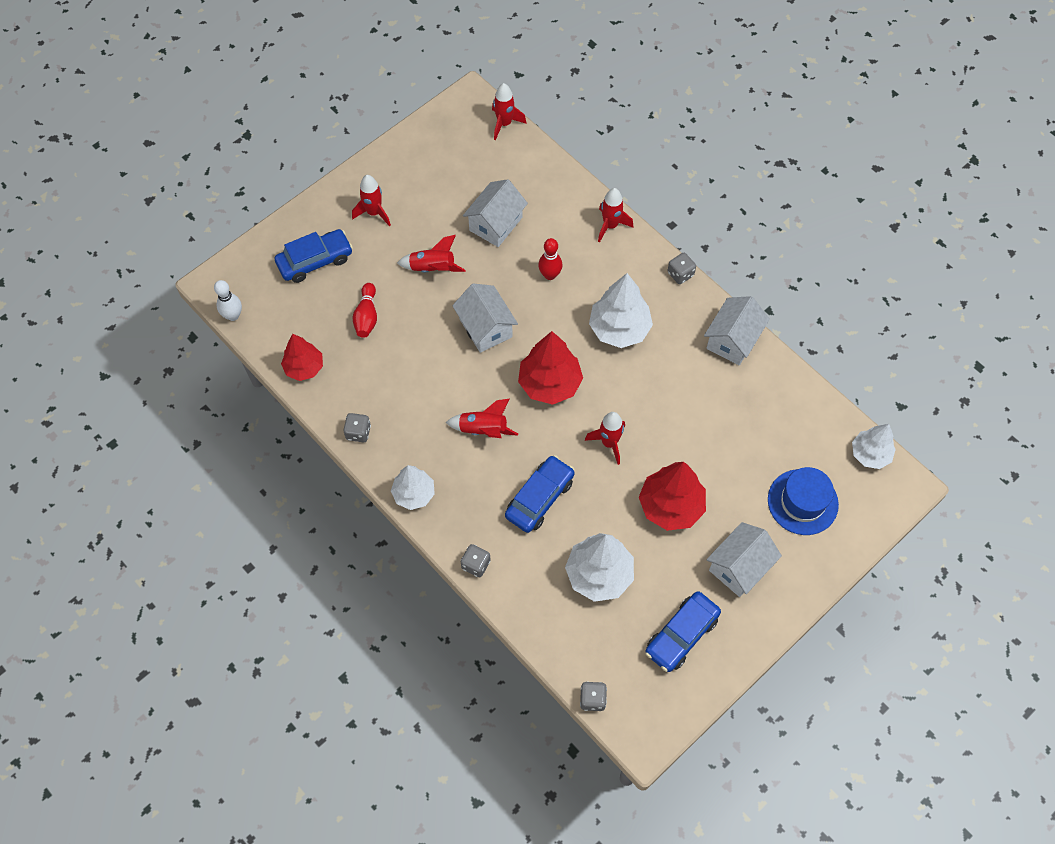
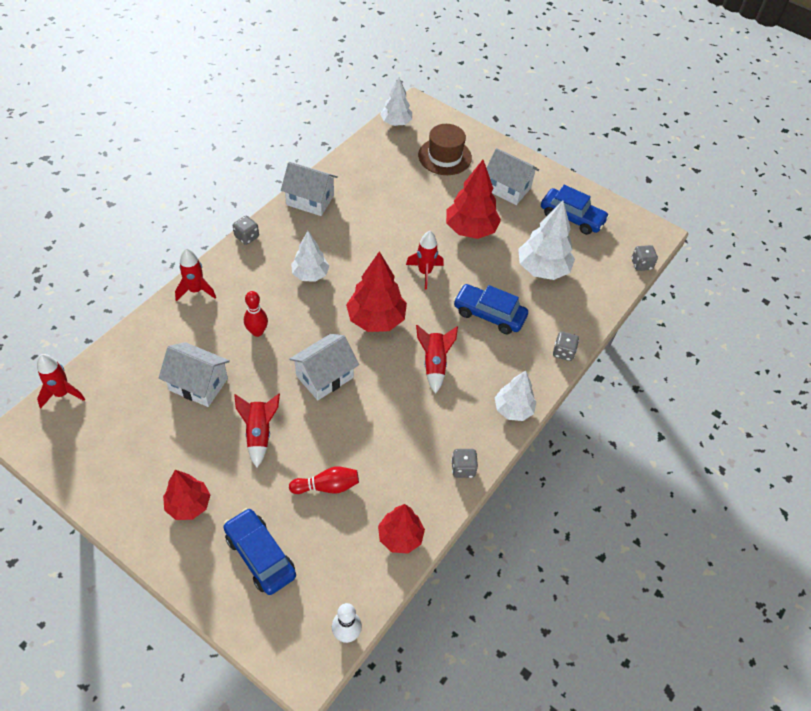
camera: 105 degrees left, 10 degrees down
red rocket [352,175,391,227] -> red tree [163,470,210,520]
white tree [589,273,653,348] -> white tree [291,231,329,282], size x0.65
blue hat [768,467,839,535] -> brown hat [418,124,472,175]

